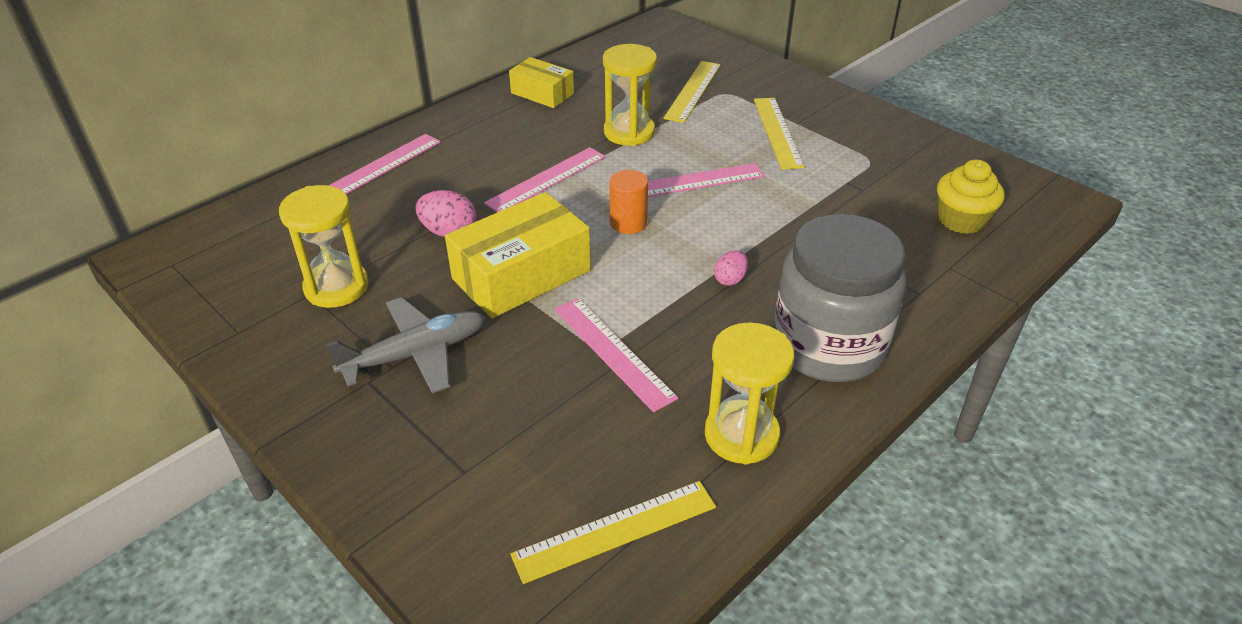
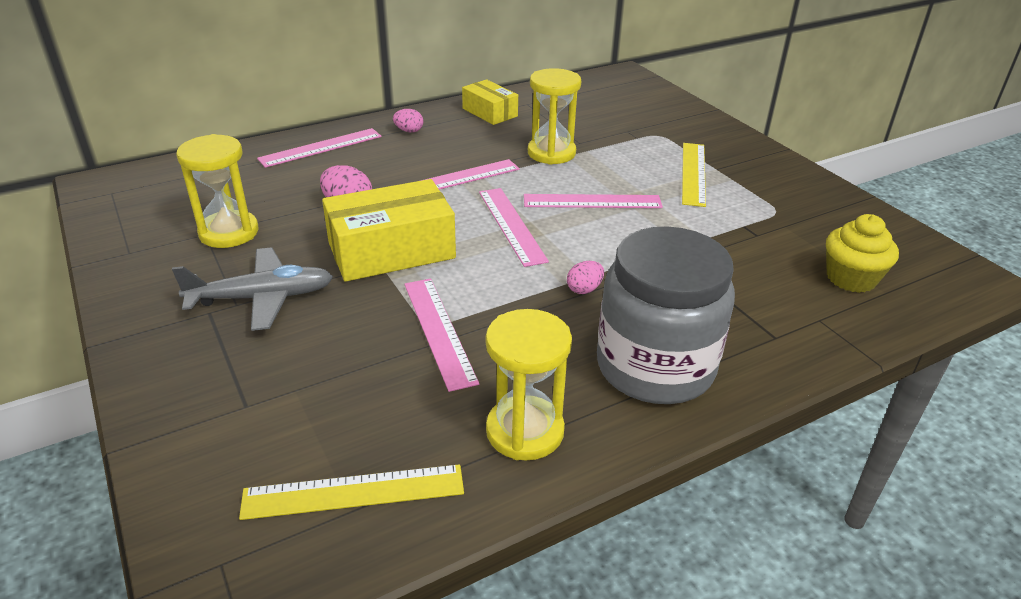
camera: 15 degrees right, 5 degrees down
orange cylinder [609,170,648,234] -> pink ruler [479,188,549,267]
yellow ruler [663,61,721,123] -> none
none -> pink egg [393,109,423,132]

